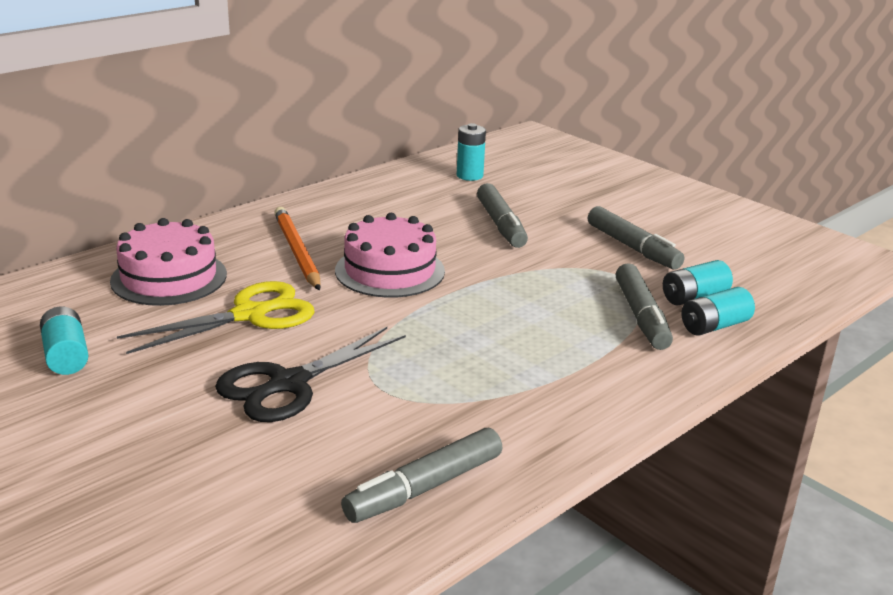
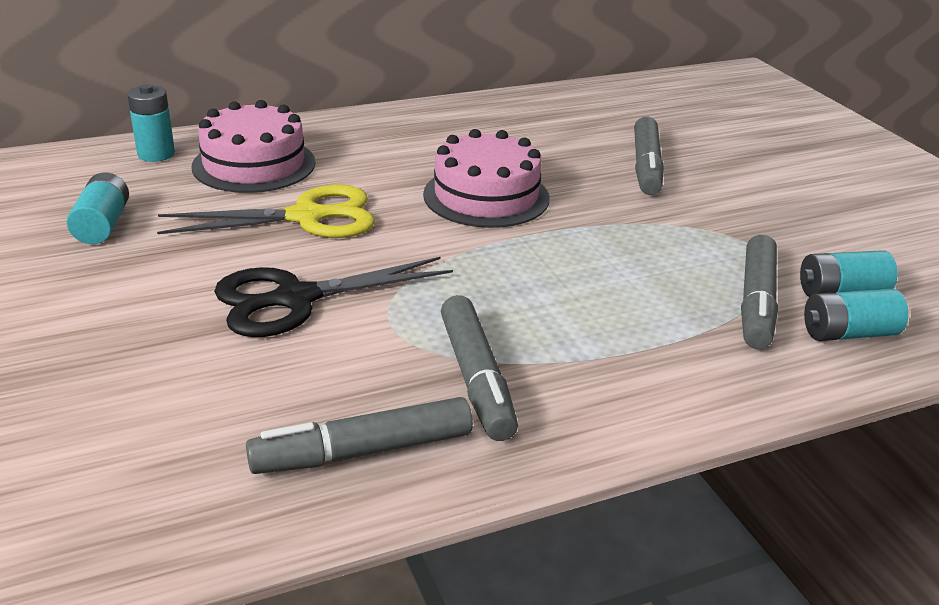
camera: 20 degrees right, 5 degrees up
orange pencil [274,207,321,290] -> none
turquoise battery [457,123,486,181] -> turquoise battery moved to [127,84,175,162]
grey marker [588,206,684,270] -> grey marker moved to [441,295,518,441]

